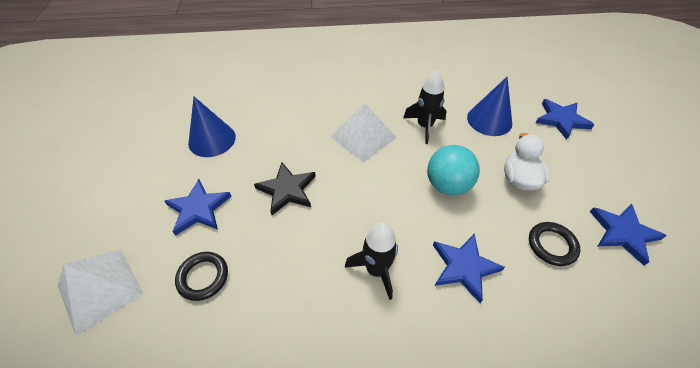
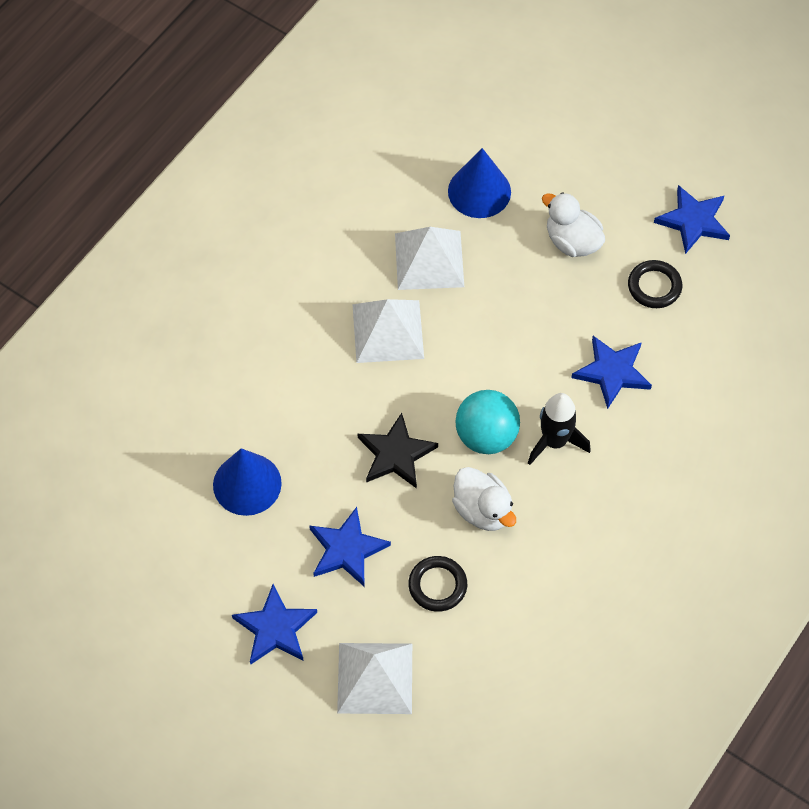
camera: 50 degrees left, 10 degrees up
black rocket [403,70,447,144] -> white pyramid [395,227,464,290]
turquoise ball [427,145,480,195] -> turquoise ball moved to [455,390,520,454]
blue star [536,99,595,140] -> blue star moved to [232,584,317,665]
none -> white duck [452,467,516,531]

